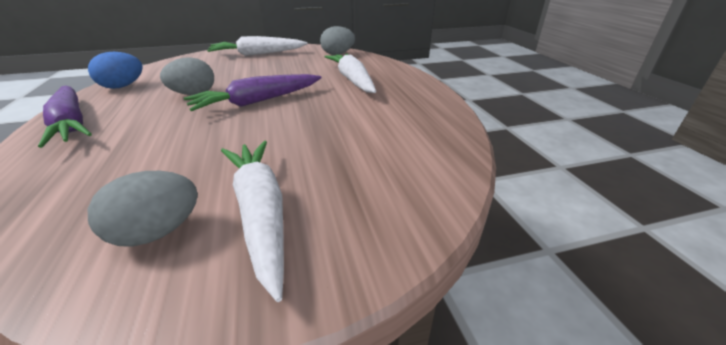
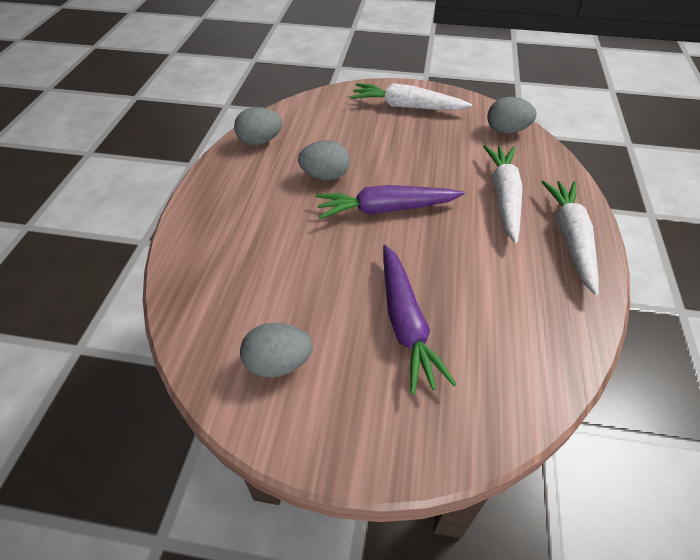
camera: 25 degrees right, 15 degrees up
purple carrot [38,86,92,148] -> purple carrot moved to [383,245,457,394]
blue egg [88,52,143,89] -> grey egg [234,107,282,145]
white carrot [221,141,284,302] -> white carrot moved to [542,180,599,296]

